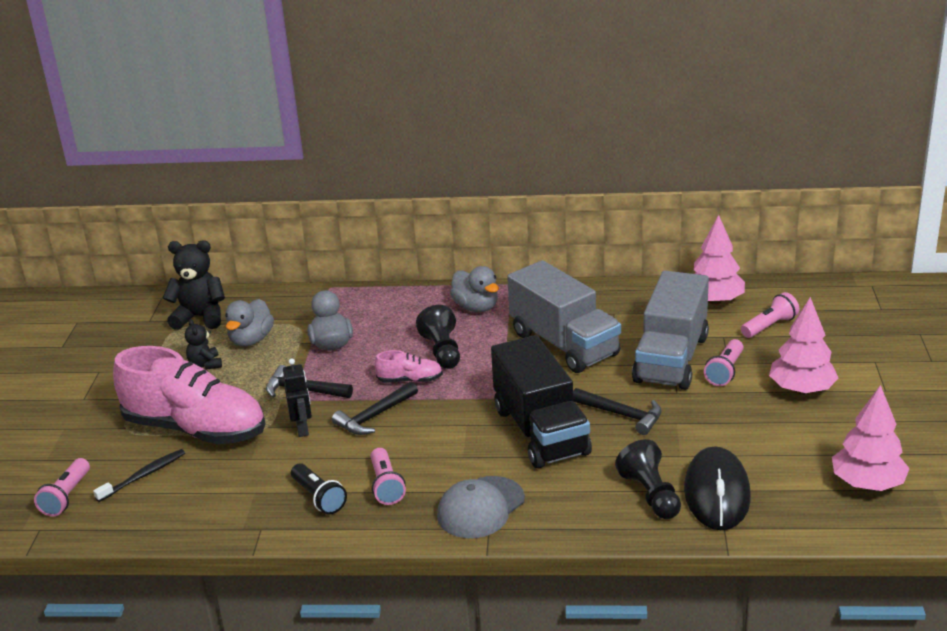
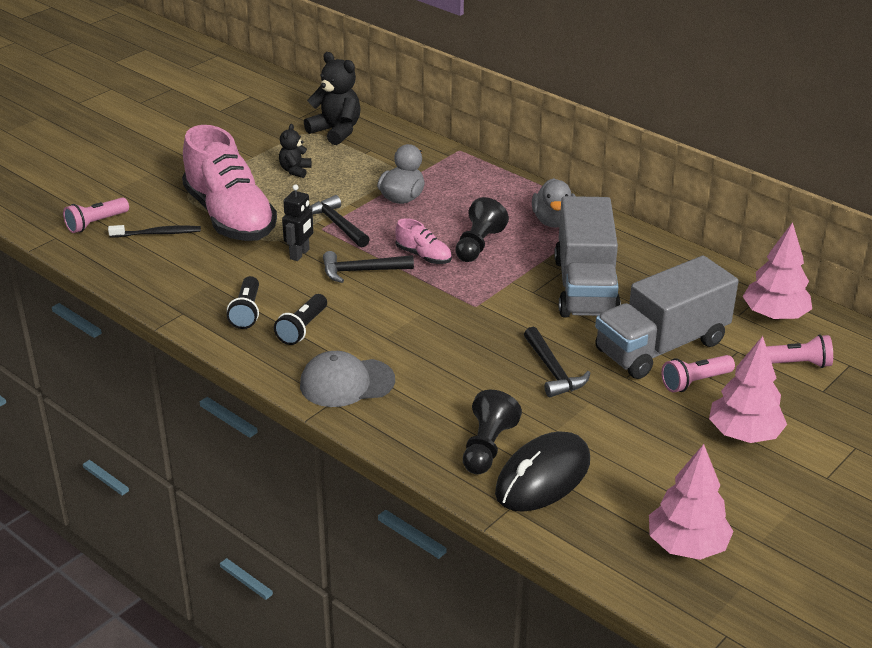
camera: 35 degrees right, 5 degrees up
grey duck [225,299,274,346] -> none
pink flashlight [371,448,406,505] -> black flashlight [274,294,327,345]
black truck [491,335,592,468] -> none

